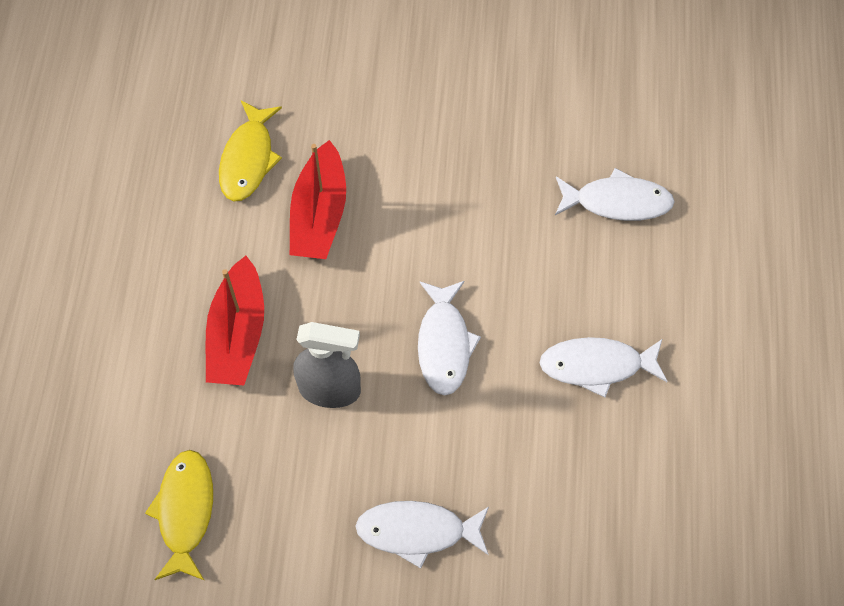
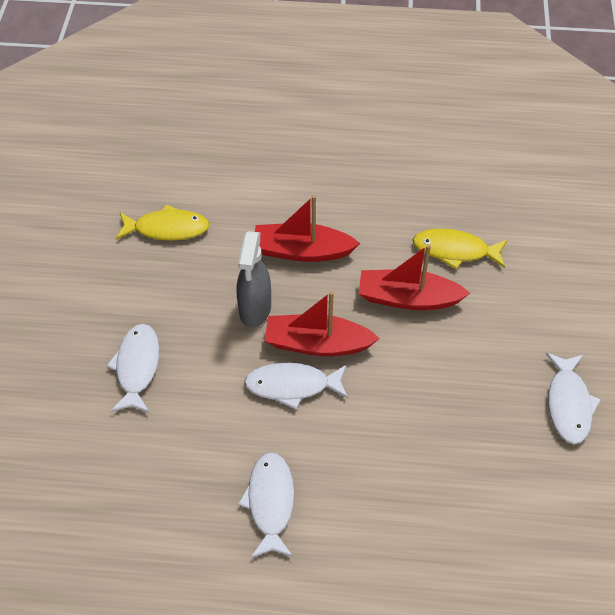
camera: 90 degrees right, 10 degrees down
white fish [555,168,675,221] -> white fish moved to [546,353,601,444]
none -> red boat [265,291,380,356]

